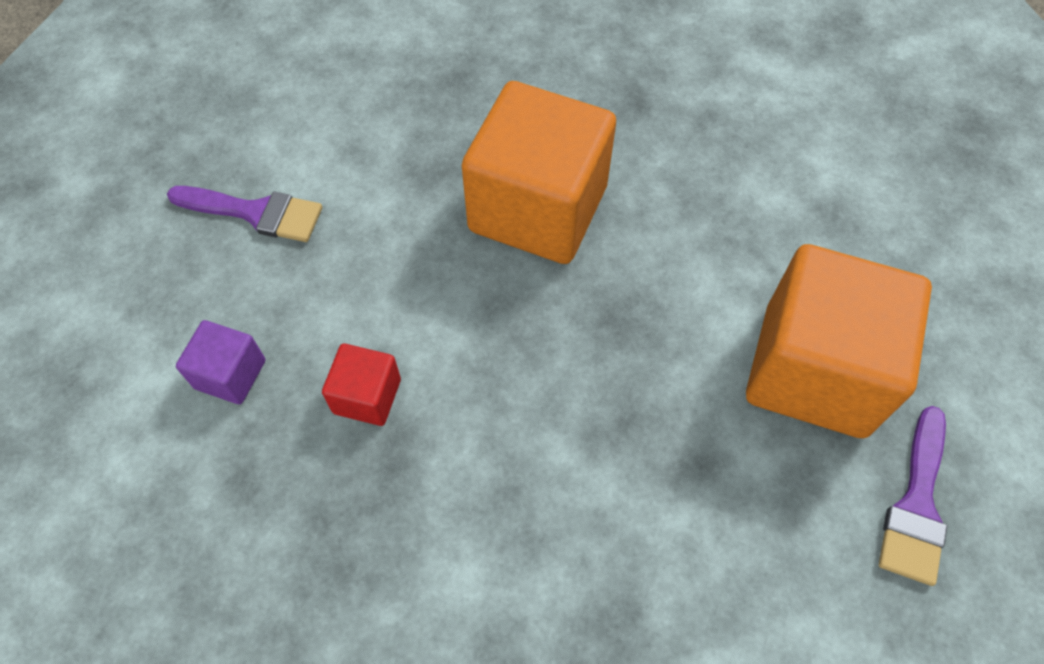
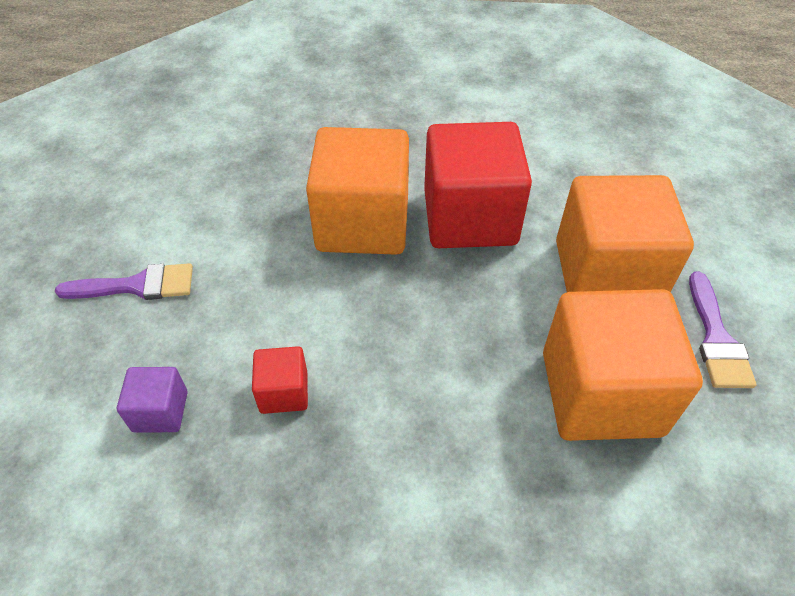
camera: 20 degrees left, 10 degrees down
none -> red cube [424,122,532,248]
none -> orange cube [543,289,703,441]

